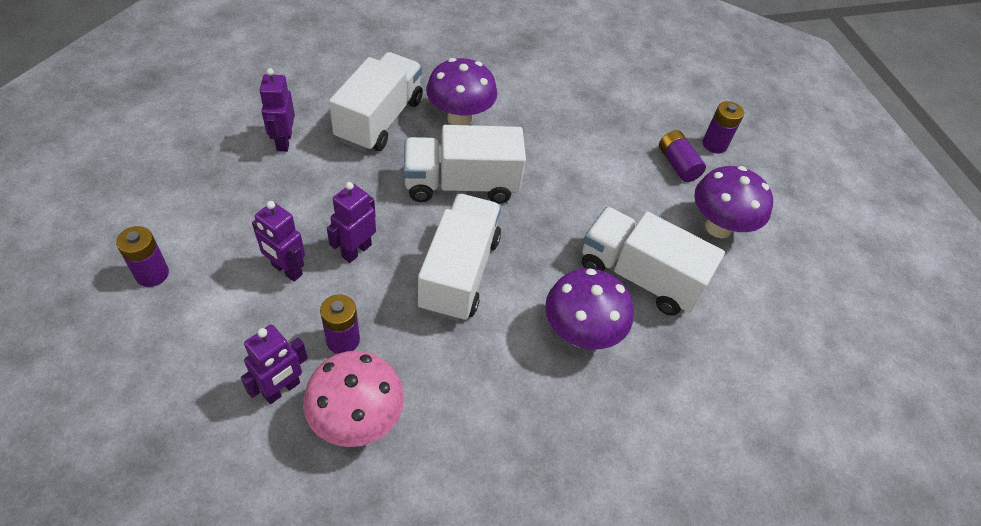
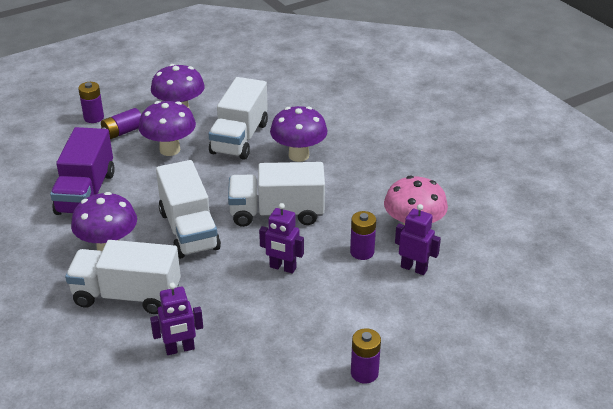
camera: 100 degrees left, 15 degrees down
purple robot [252,201,305,281] -> none
none -> purple truck [50,127,115,215]
none -> purple mushroom [139,101,196,156]

